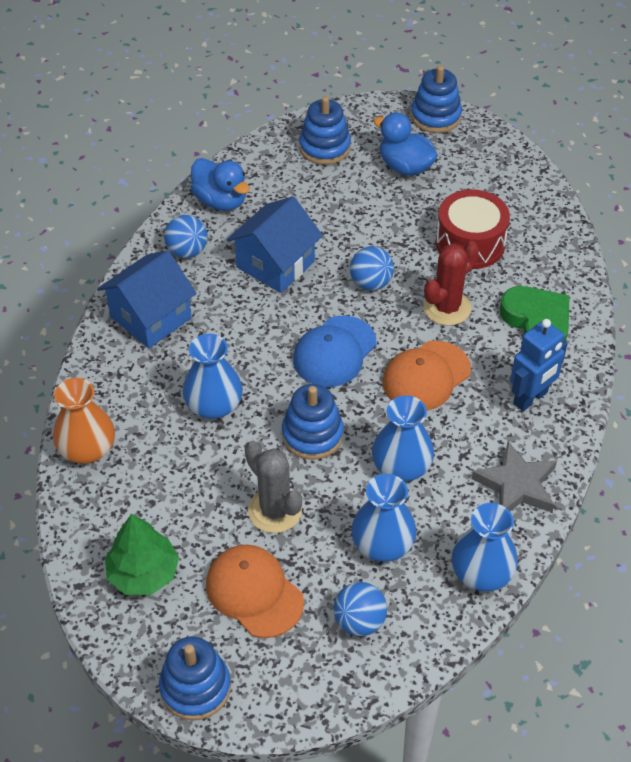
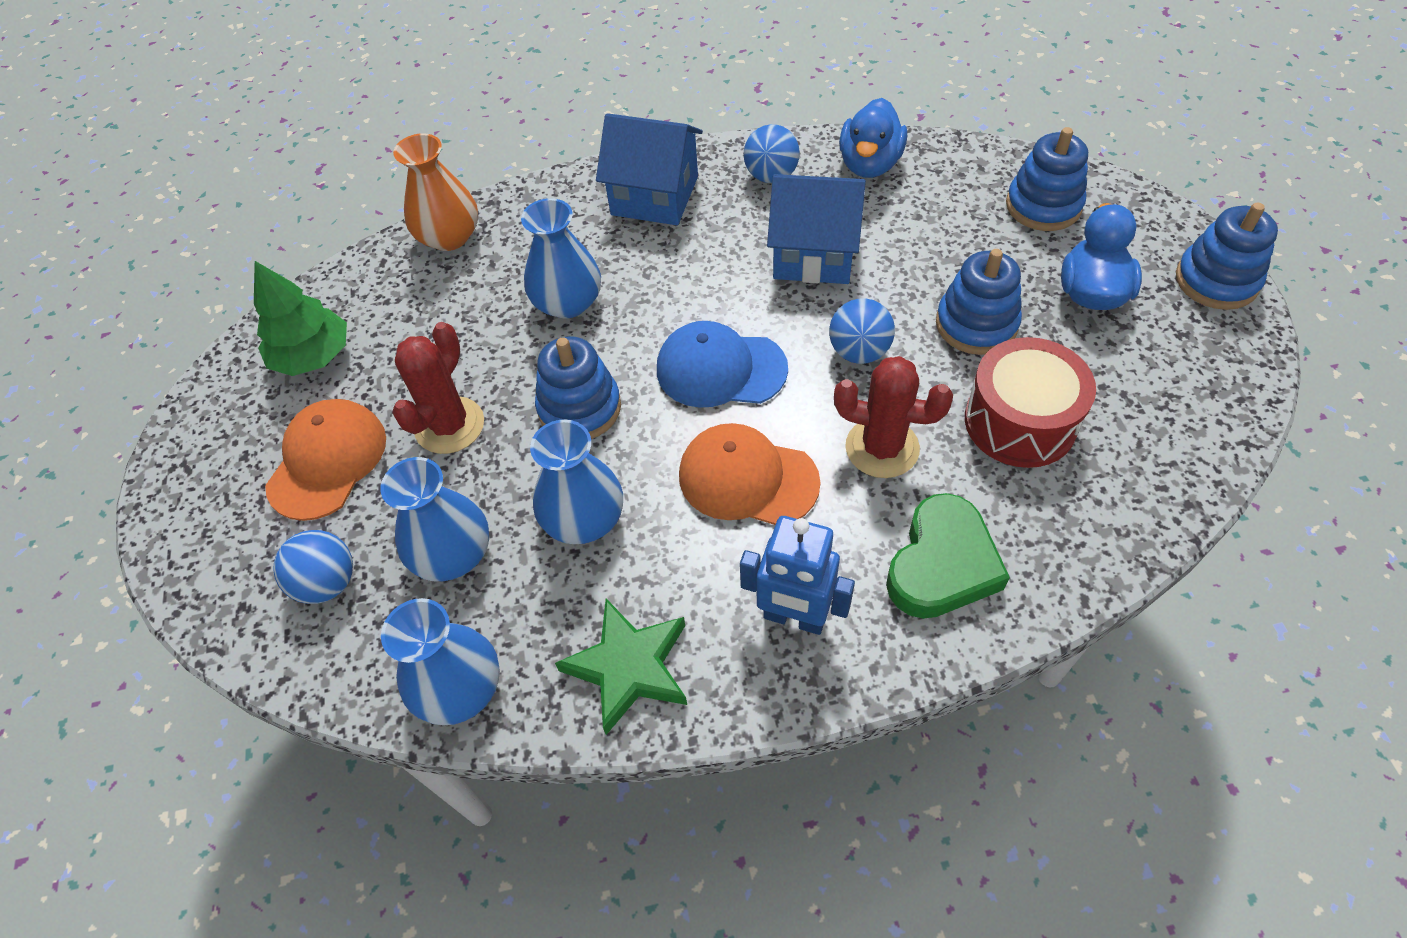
camera: 65 degrees right, 5 degrees up
blue stacking toy [159,636,231,720] -> blue stacking toy moved to [936,249,1022,355]
grey cactus [245,441,302,533] -> red cactus [392,322,484,454]
grey star [472,441,557,512] -> green star [555,599,687,735]

